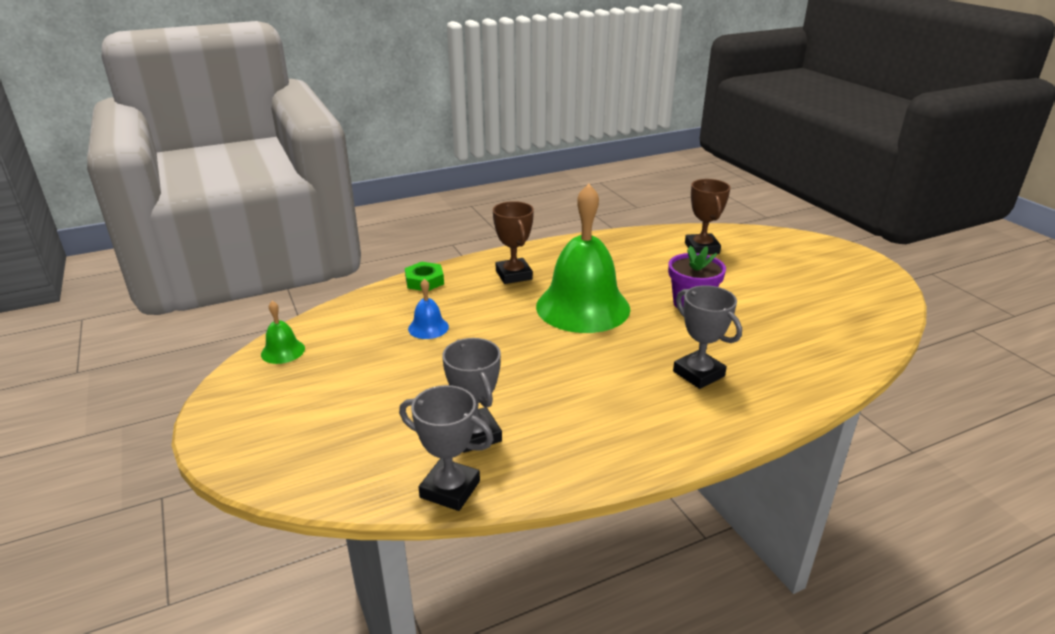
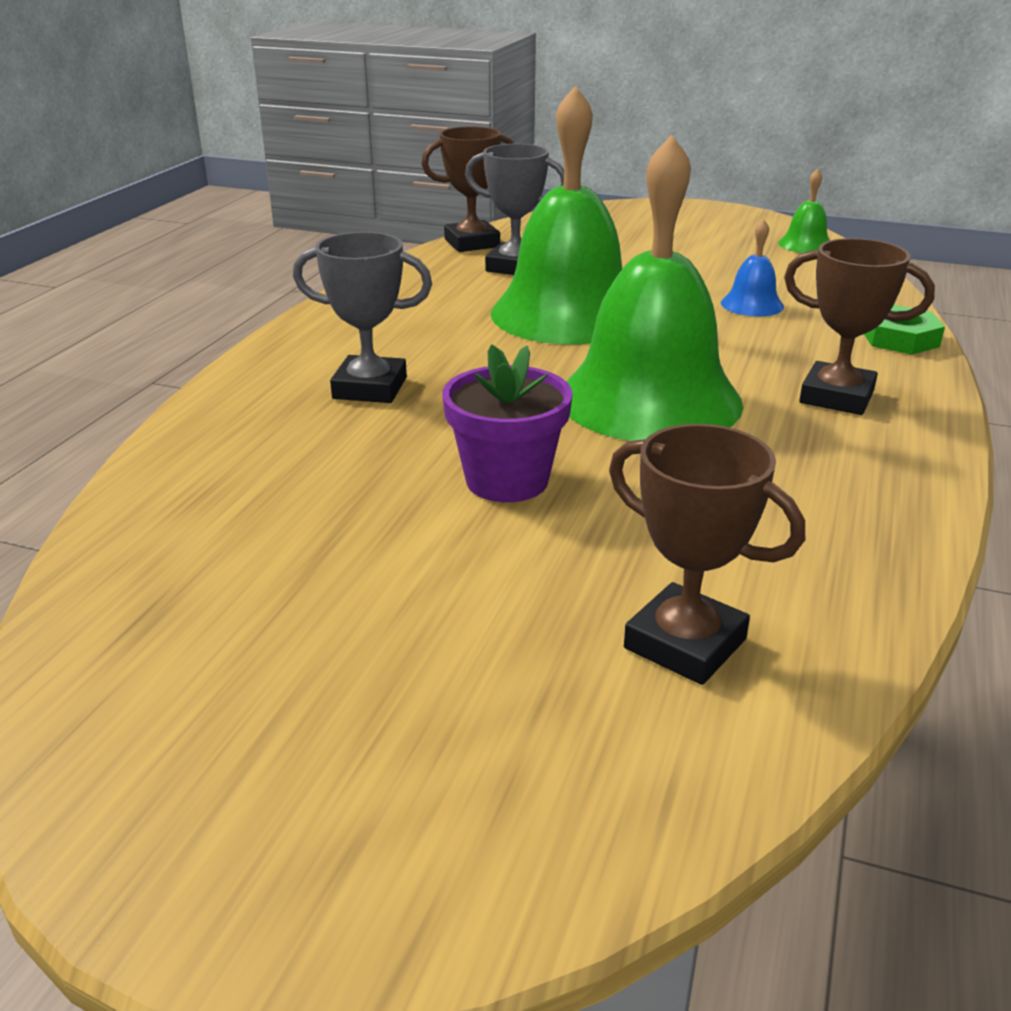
camera: 135 degrees right, 0 degrees up
grey trophy [399,385,494,511] -> brown trophy [421,126,515,252]
none -> green bell [491,85,622,345]

